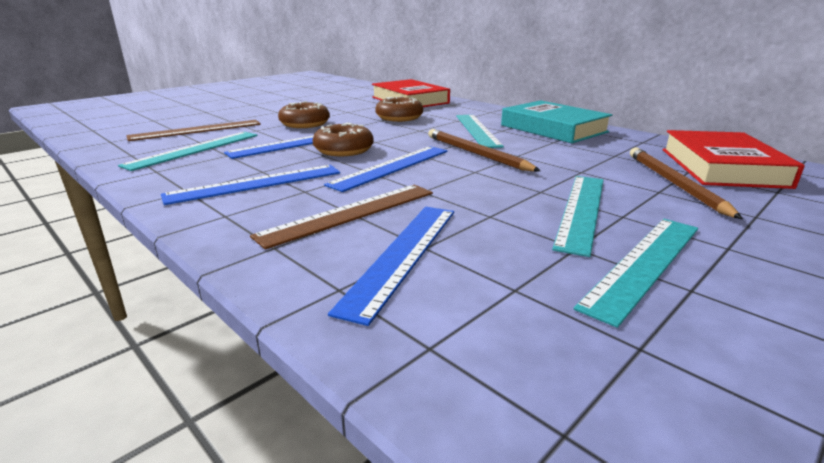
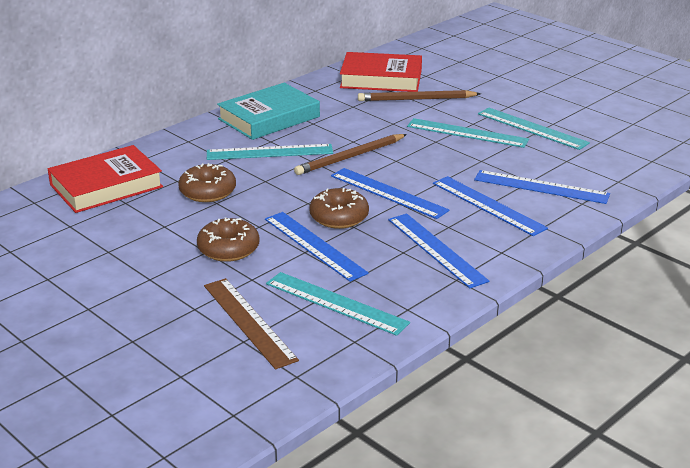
camera: 90 degrees left, 5 degrees up
brown ruler [250,185,433,249] -> blue ruler [433,176,548,236]

